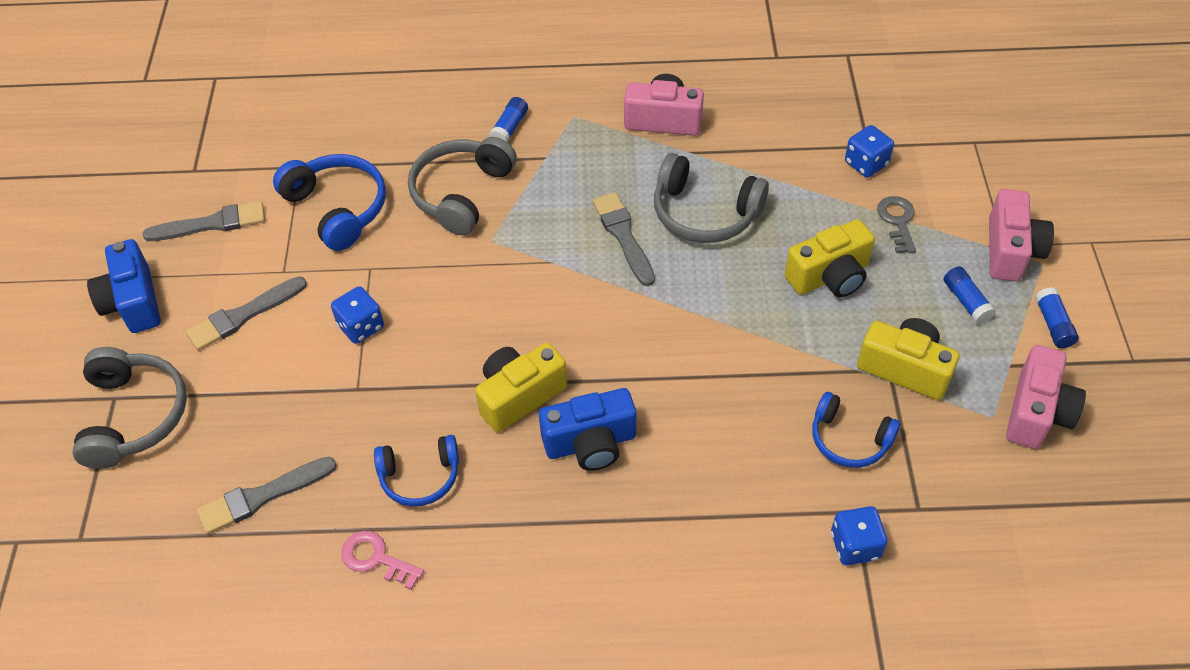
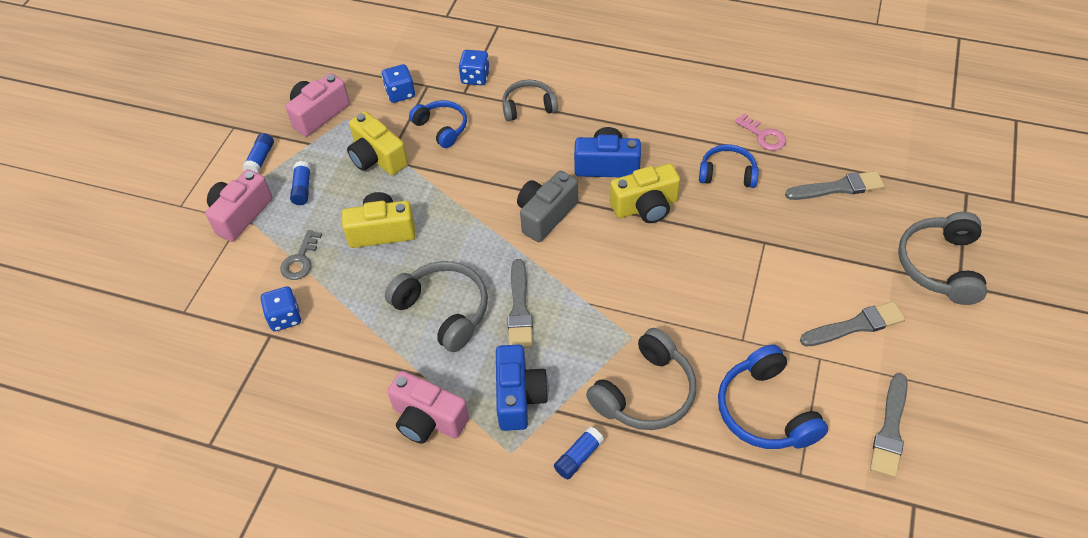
camera: 160 degrees left, 0 degrees up
blue camera [87,239,161,333] -> blue camera moved to [496,344,549,431]
grey brush [143,201,265,241] -> grey brush turned 75 degrees counterclockwise [870,373,908,478]
blue dice [331,286,384,344] -> blue dice moved to [382,64,415,103]
none -> grey headphones [502,80,558,121]
none -> grey camera [517,171,578,242]

